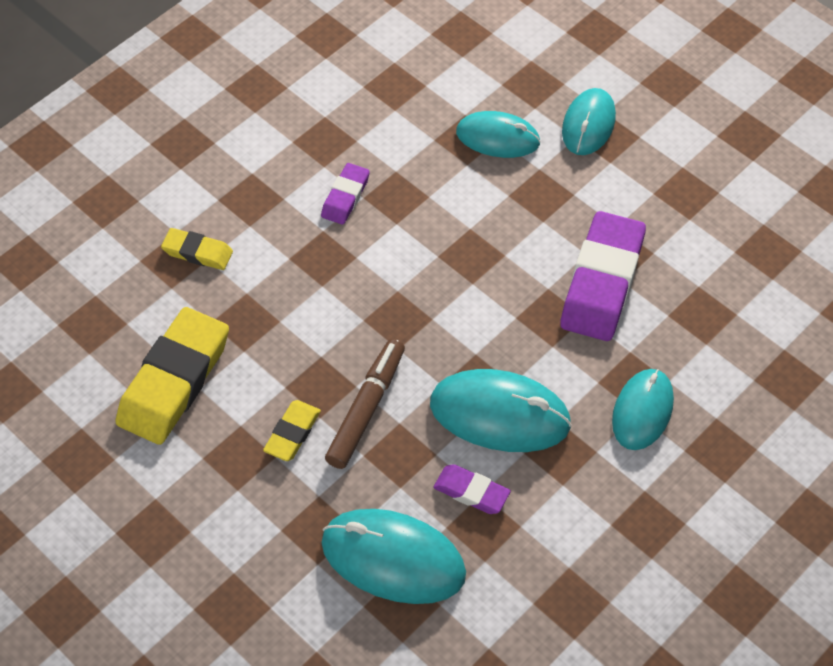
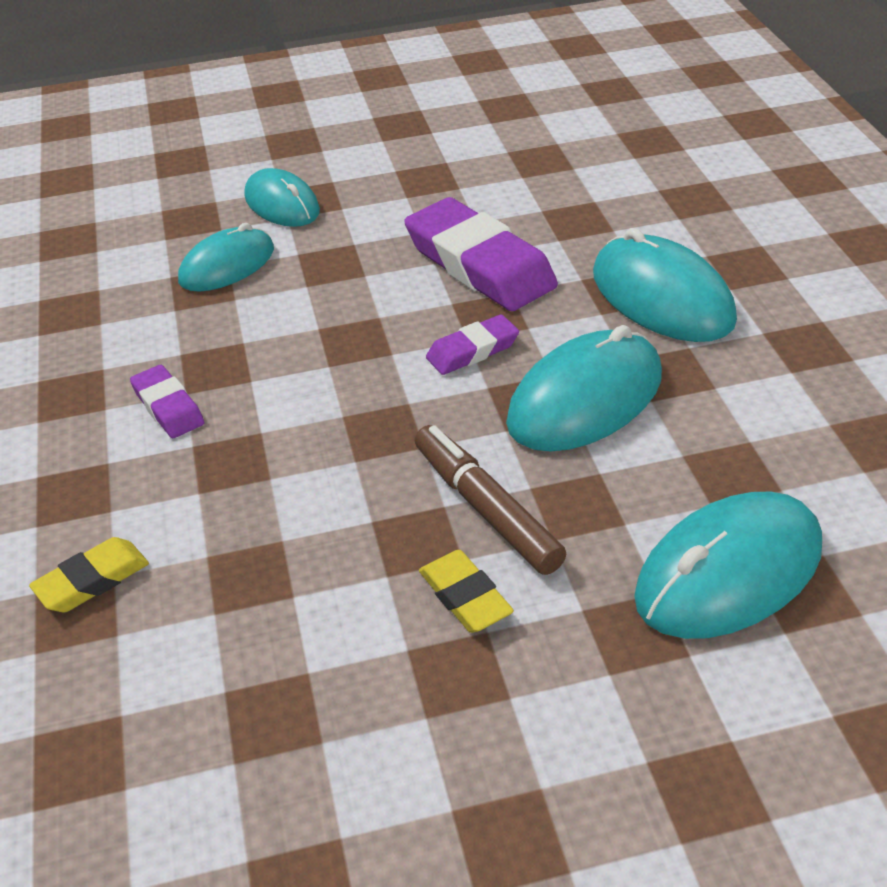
camera: 55 degrees left, 15 degrees down
yellow eraser [116,307,229,445] -> none
purple eraser [433,464,511,514] -> purple eraser moved to [426,314,519,375]
turquoise mouse [612,369,674,450] -> turquoise mouse [593,228,737,342], size x1.50

